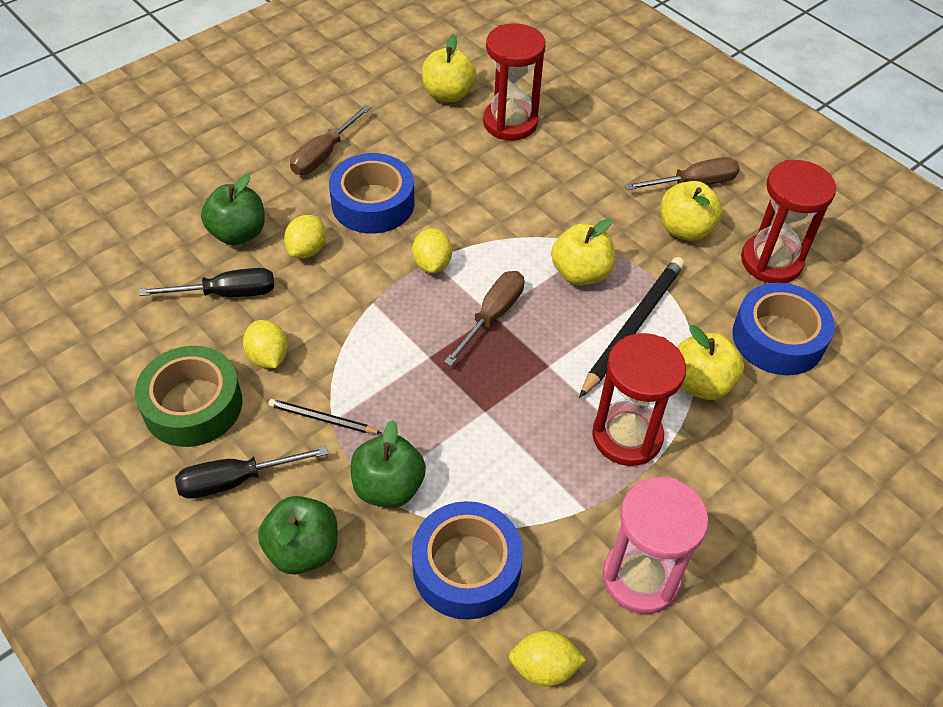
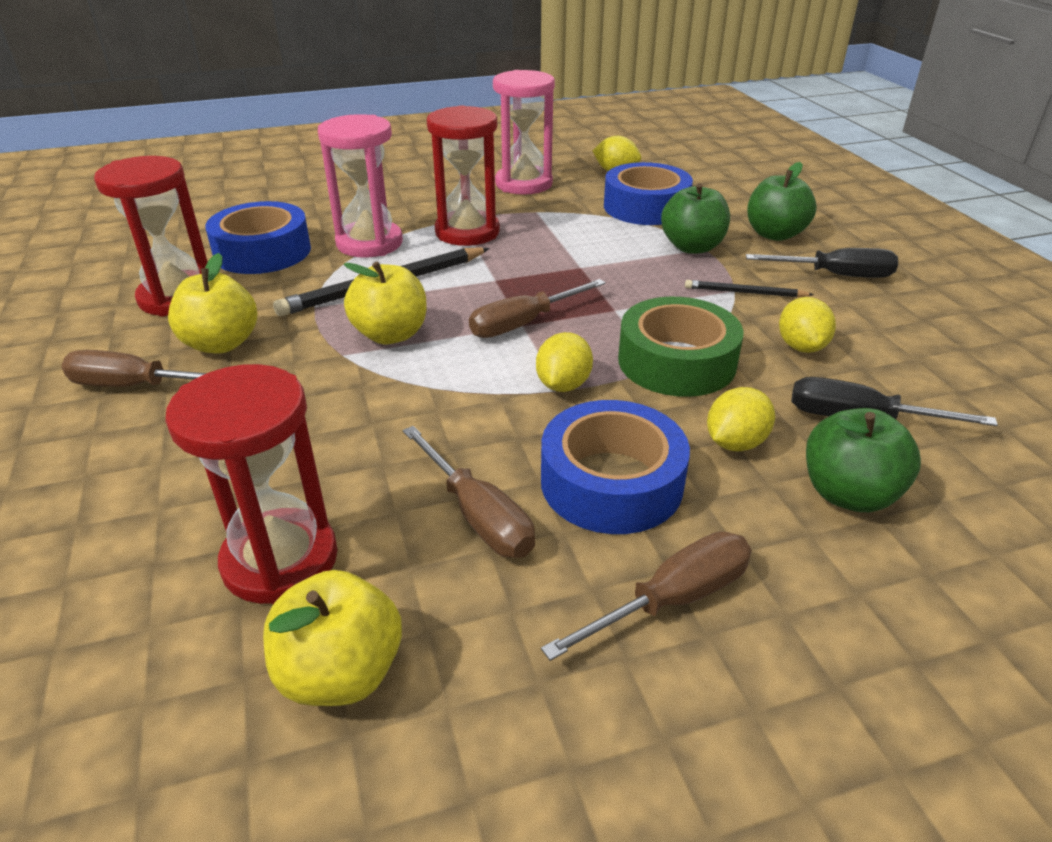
camera: 155 degrees left, 15 degrees down
green tape [135,346,242,447] -> green tape moved to [618,297,744,397]
black pencil [268,399,381,434] -> black pencil turned 150 degrees clockwise [685,280,814,298]
yellow apple [677,325,744,400] -> pink hourglass [318,114,403,258]
none -> brown screwdriver [403,426,535,558]

